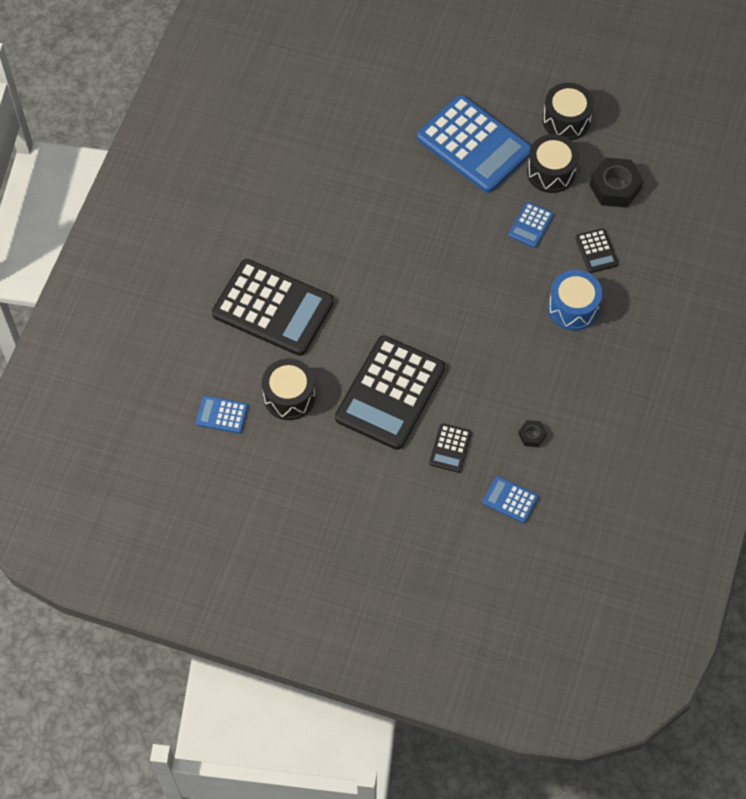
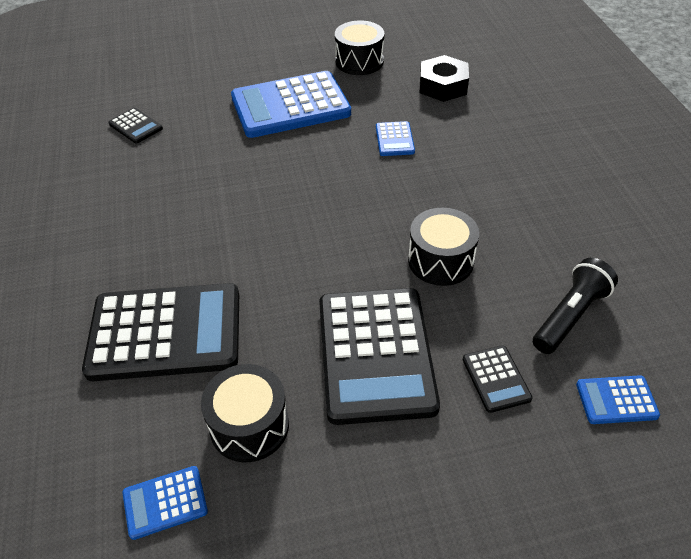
camera: 30 degrees left, 15 degrees down
blue calculator [417,95,531,193] -> blue calculator turned 150 degrees clockwise [231,71,351,138]
black nut [518,420,547,447] -> black flashlight [533,258,618,354]
black drum [527,134,579,193] -> black drum moved to [408,208,479,286]
blue drum [548,270,602,330] -> none
black calculator [576,228,618,273] -> black calculator moved to [109,108,163,144]

